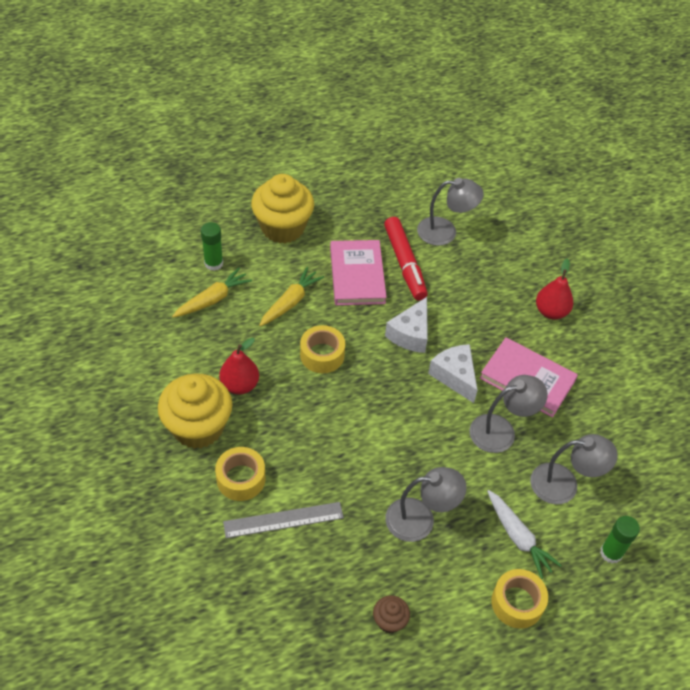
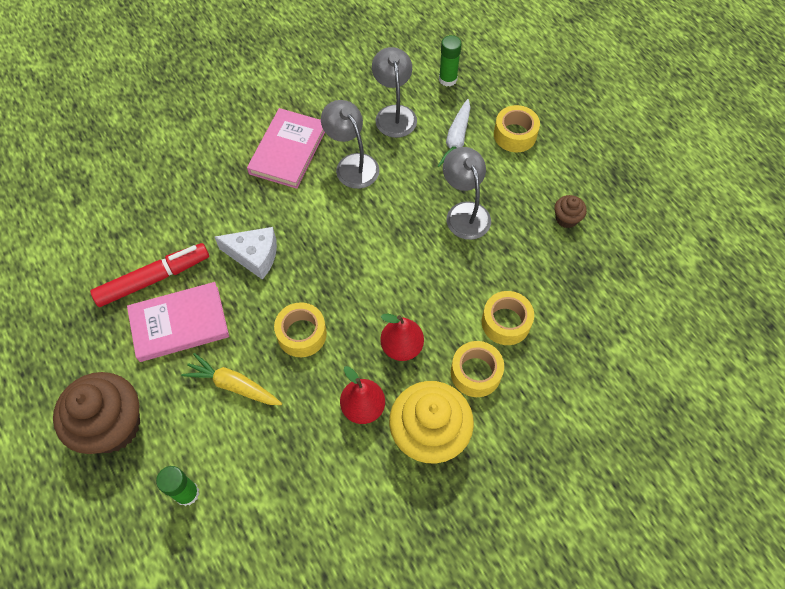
camera: 100 degrees left, 10 degrees up
yellow carrot [172,268,252,318] -> none
grey ruler [223,502,344,538] -> yellow tape [482,291,534,345]
yellow cupcake [251,174,314,243] -> brown cupcake [53,372,140,454]
grey lamp [417,178,484,246] -> none
white cheese [428,344,478,403] -> none
white carrot [487,490,562,579] -> white carrot turned 150 degrees clockwise [438,99,470,167]
red pear [536,259,573,319] -> red pear moved to [380,314,424,361]

